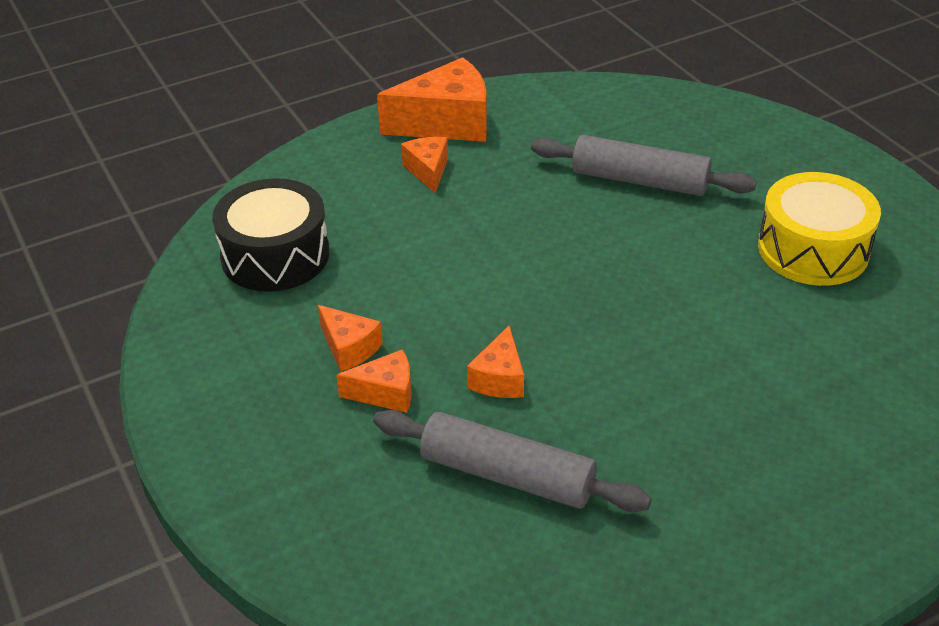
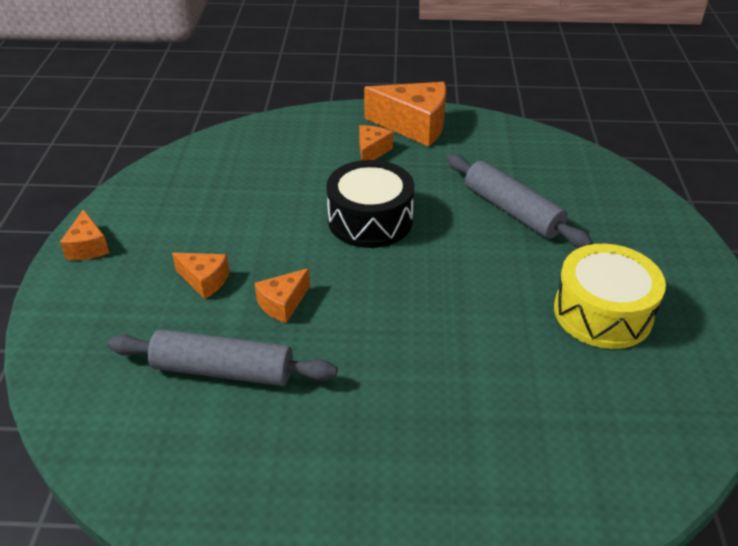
camera: 30 degrees right, 0 degrees up
black drum [212,178,330,292] -> black drum moved to [326,160,414,248]
orange cheese [318,305,383,372] -> orange cheese moved to [60,209,109,260]
grey rolling pin [373,410,651,512] -> grey rolling pin turned 45 degrees counterclockwise [107,329,337,386]

